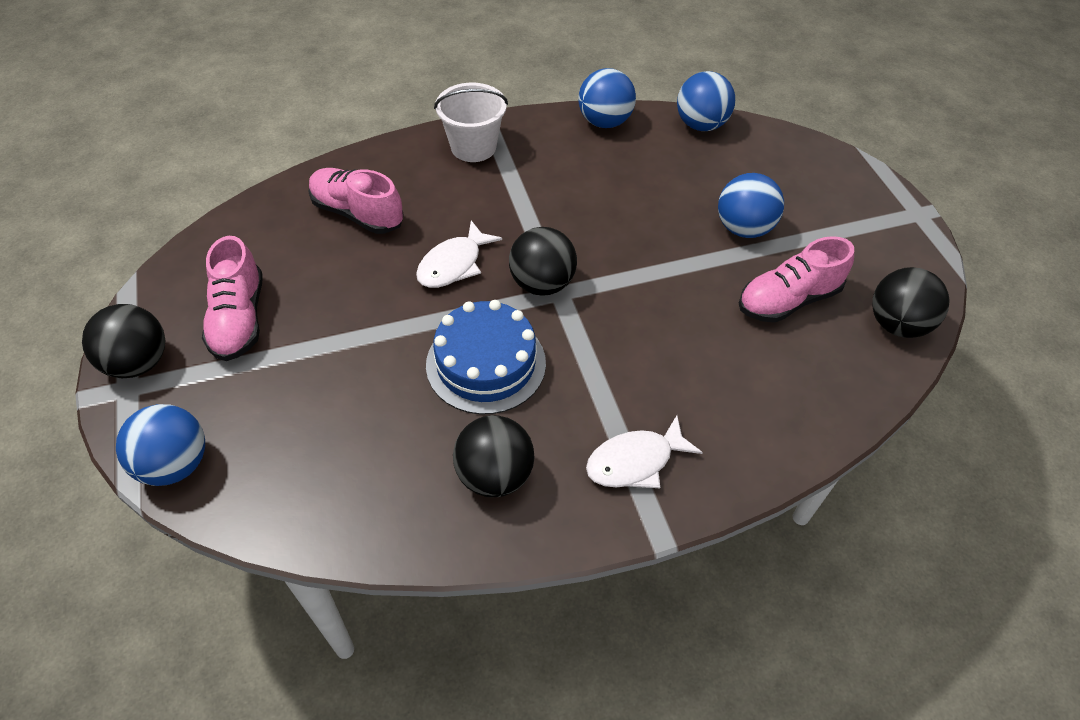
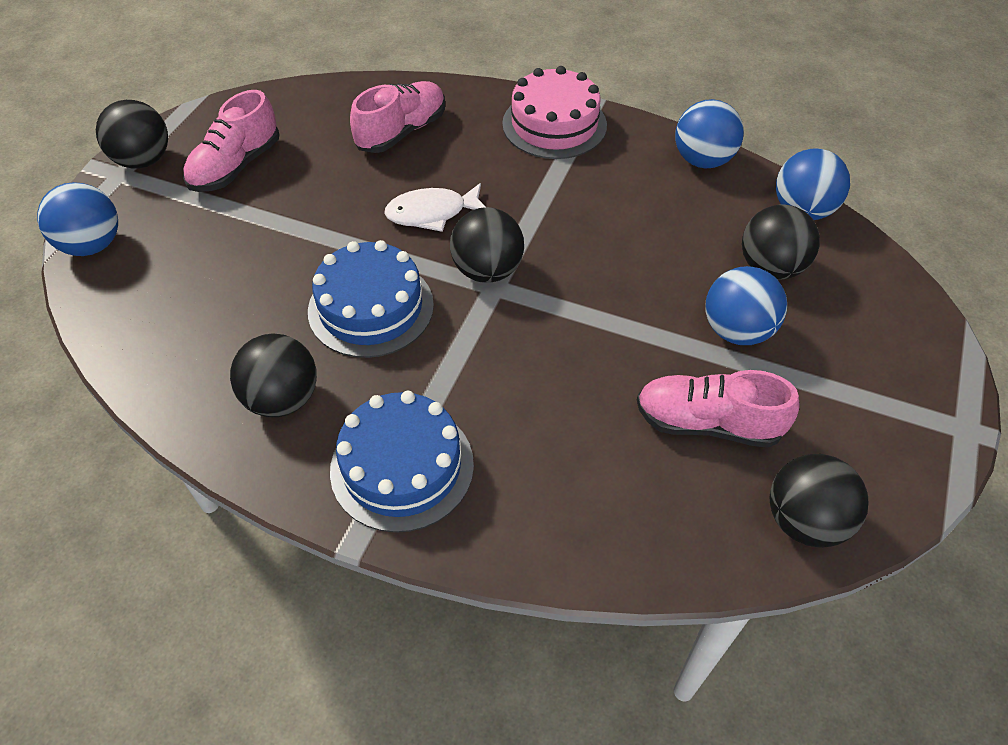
camera: 40 degrees right, 0 degrees up
pink shoe [309,168,404,234] -> pink shoe turned 60 degrees clockwise [350,81,445,153]
white bucket [434,83,508,162] -> pink cake [502,66,607,159]
white fish [586,415,703,488] -> blue cake [330,391,474,533]
none -> black ball [742,204,820,280]

